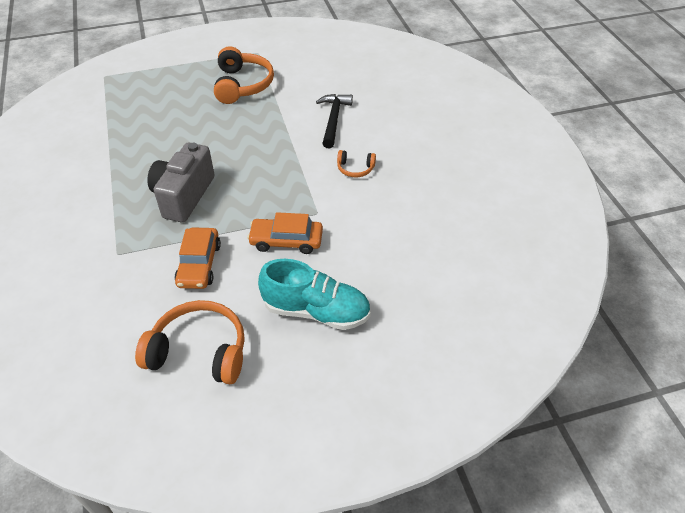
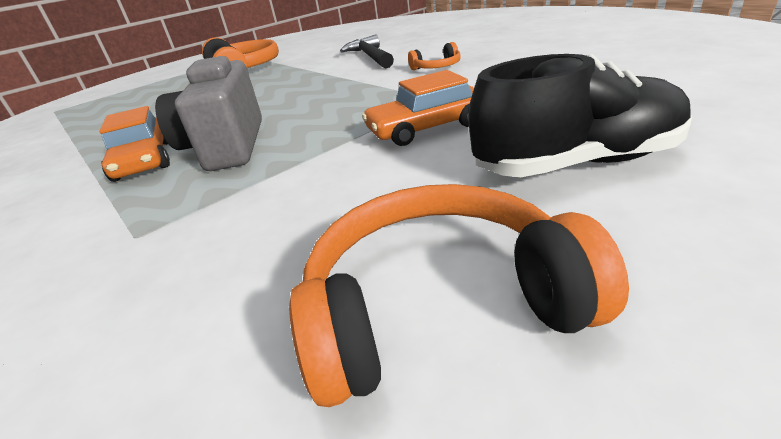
camera: 20 degrees left, 15 degrees down
orange car [175,228,221,289] -> orange car moved to [99,106,170,182]
turquoise shoe [258,259,371,330] -> black shoe [469,54,692,177]

